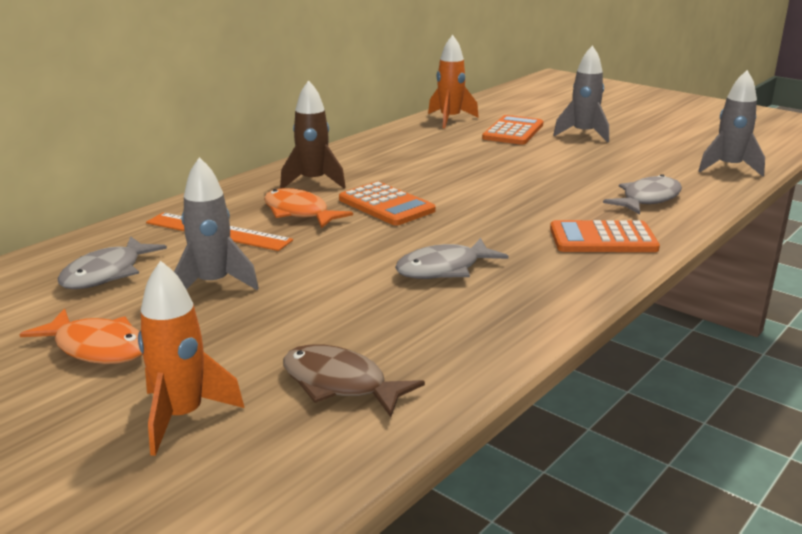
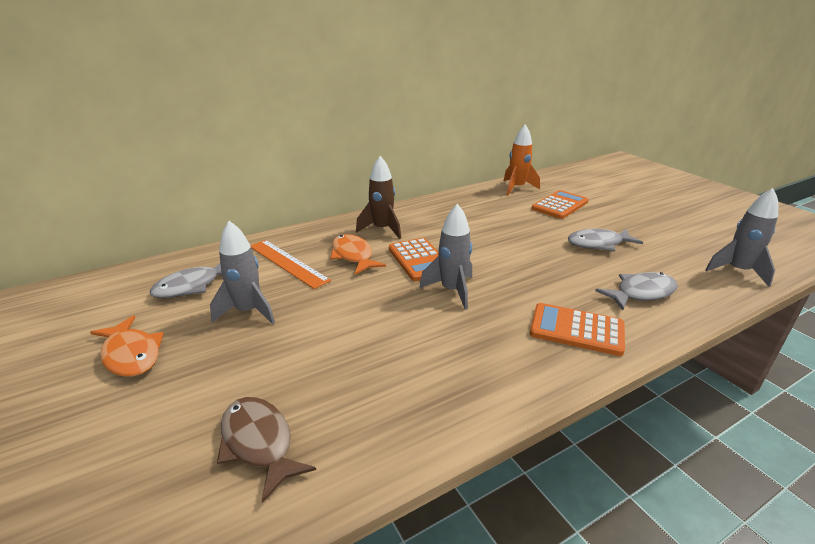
camera: 20 degrees right, 5 degrees up
orange rocket [138,261,245,456] -> none
grey fish [395,238,508,279] -> grey fish moved to [568,229,643,251]
grey rocket [553,45,609,142] -> grey rocket moved to [419,204,472,310]

